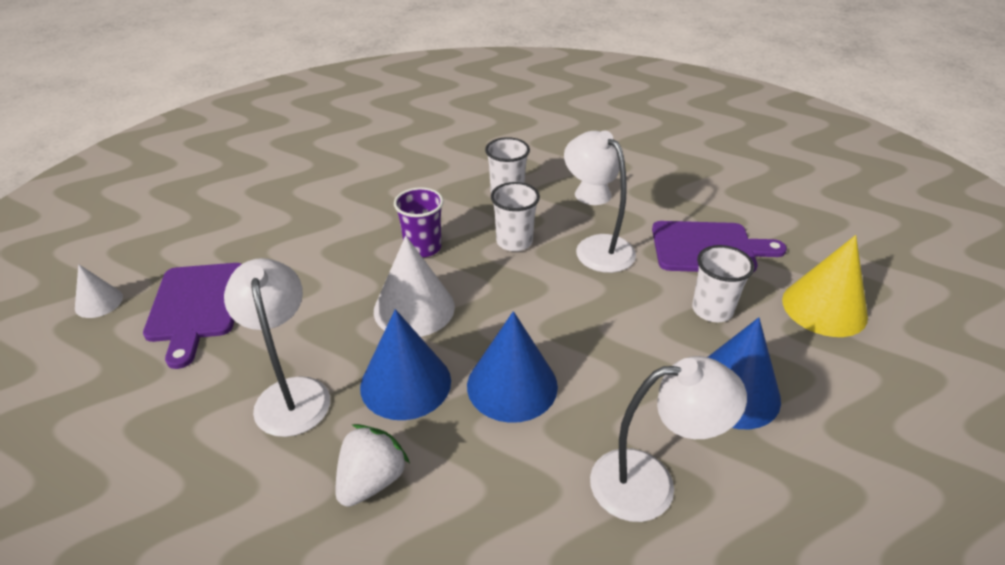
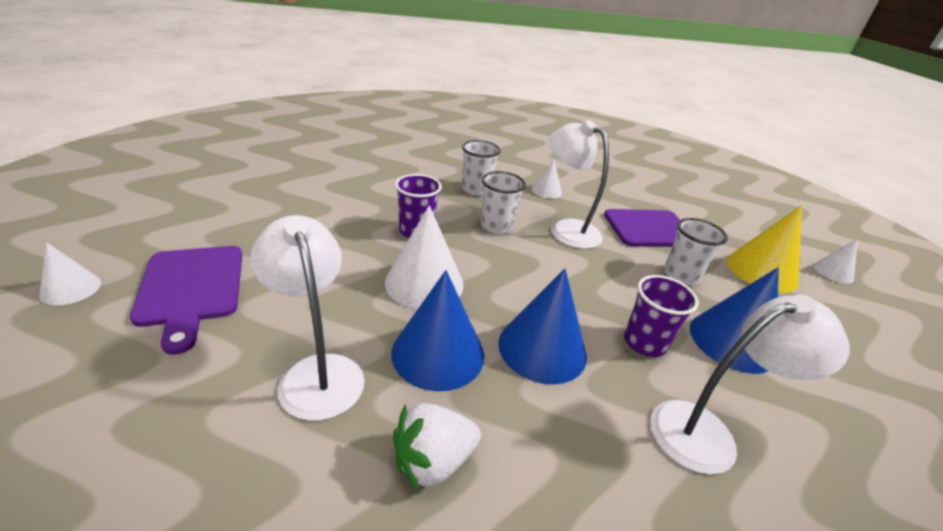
camera: 15 degrees left, 5 degrees down
white strawberry [336,424,410,507] -> white strawberry turned 135 degrees counterclockwise [393,403,481,492]
none -> purple cup [624,275,699,357]
none -> white cone [814,239,858,284]

